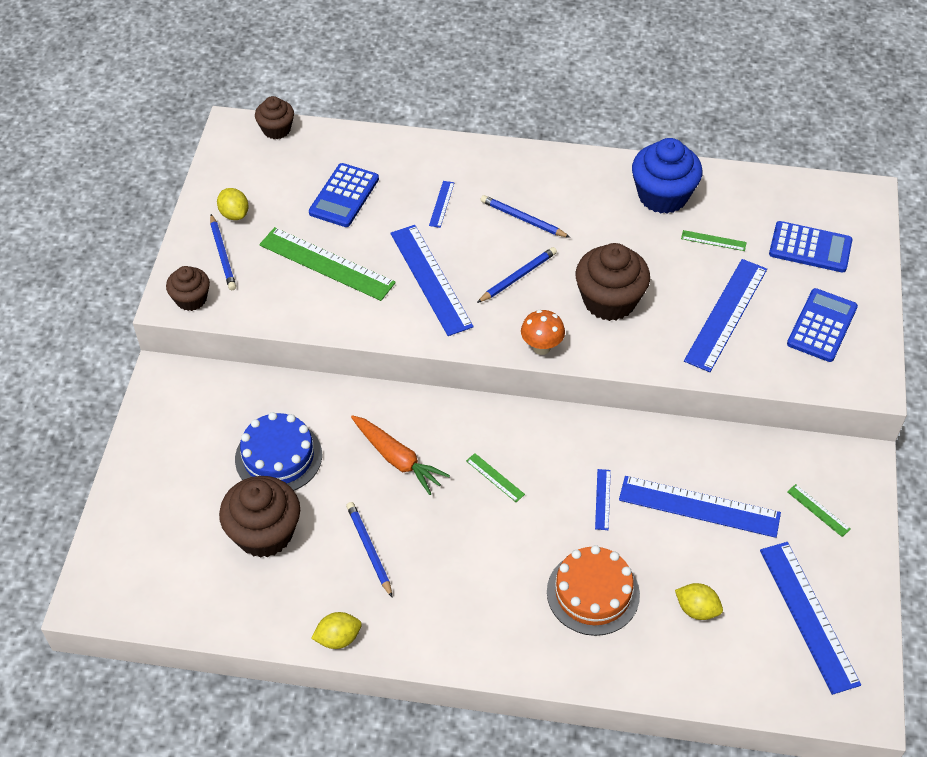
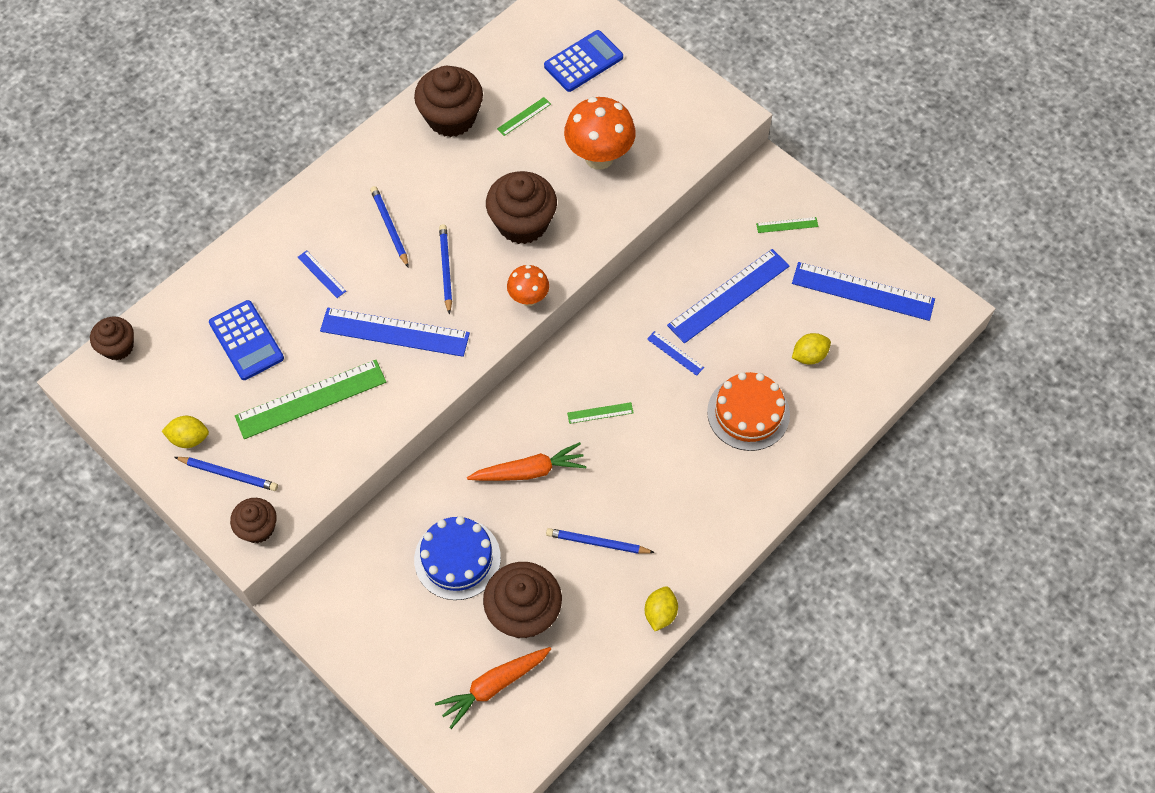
camera: 55 degrees left, 10 degrees up
blue pencil [481,195,571,238] -> blue pencil turned 90 degrees clockwise [370,186,409,268]
blue cupcake [632,138,702,214] -> brown cupcake [414,66,483,137]
blue ruler [684,259,767,372] -> orange mushroom [564,97,636,170]
blue calculator [787,288,858,362] -> none
none -> orange carrot [435,647,551,729]

